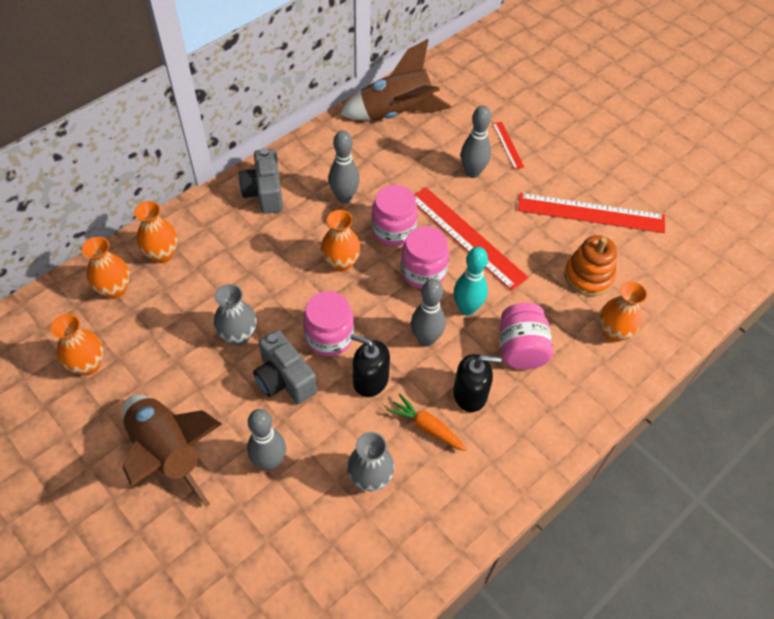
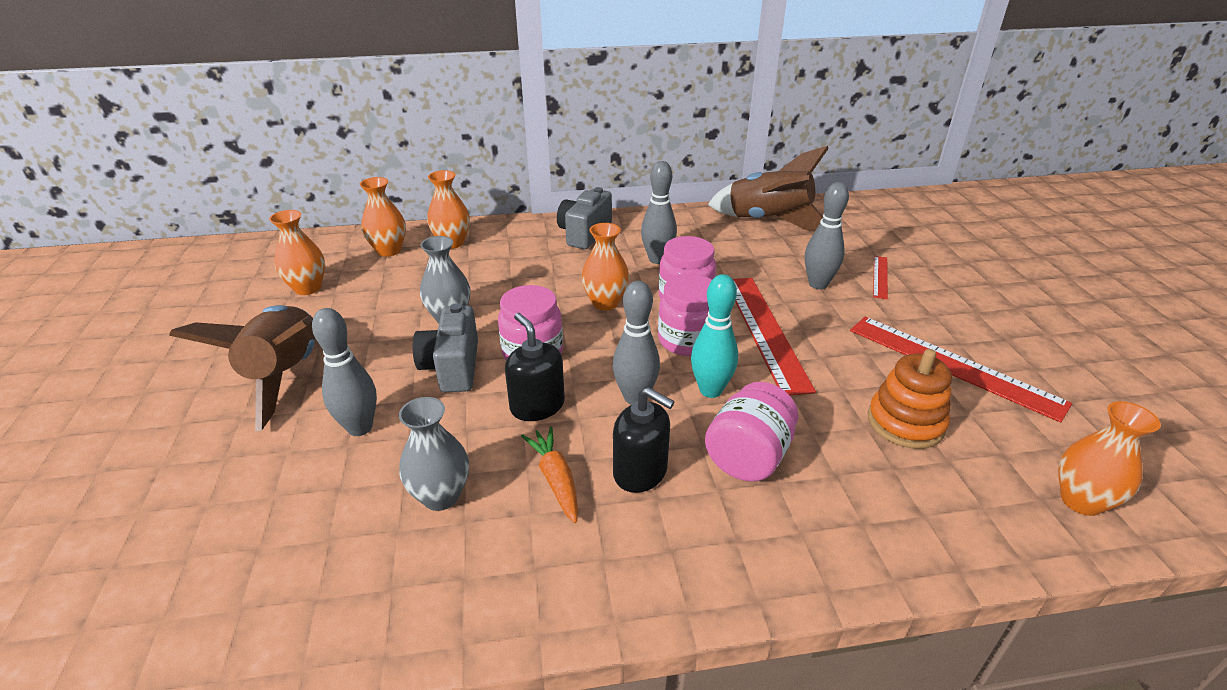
camera: 35 degrees right, 20 degrees down
orange vase [599,281,648,342] -> orange vase moved to [1058,401,1161,516]

